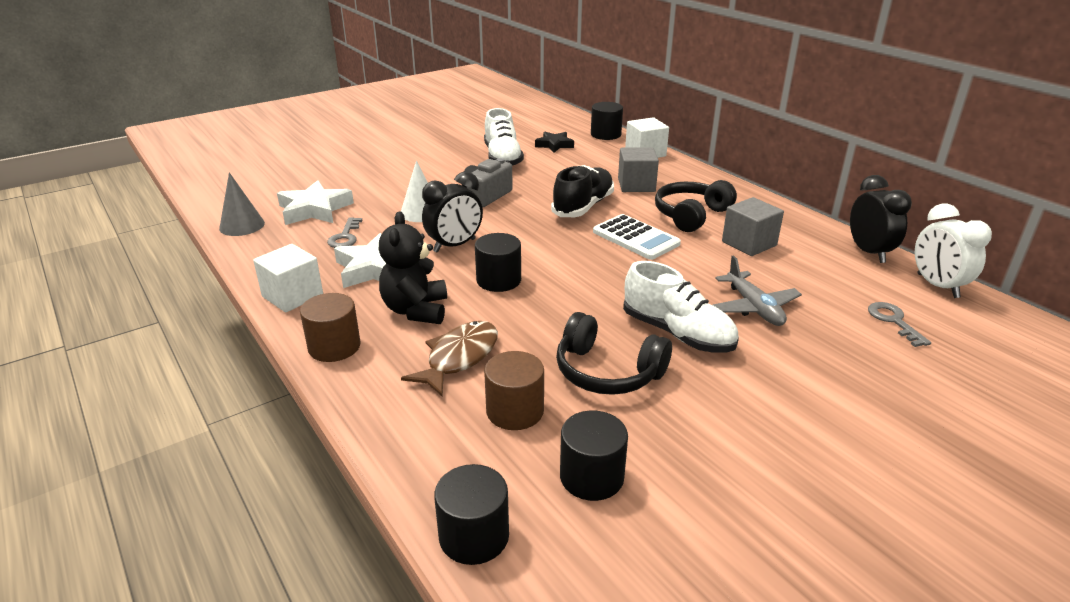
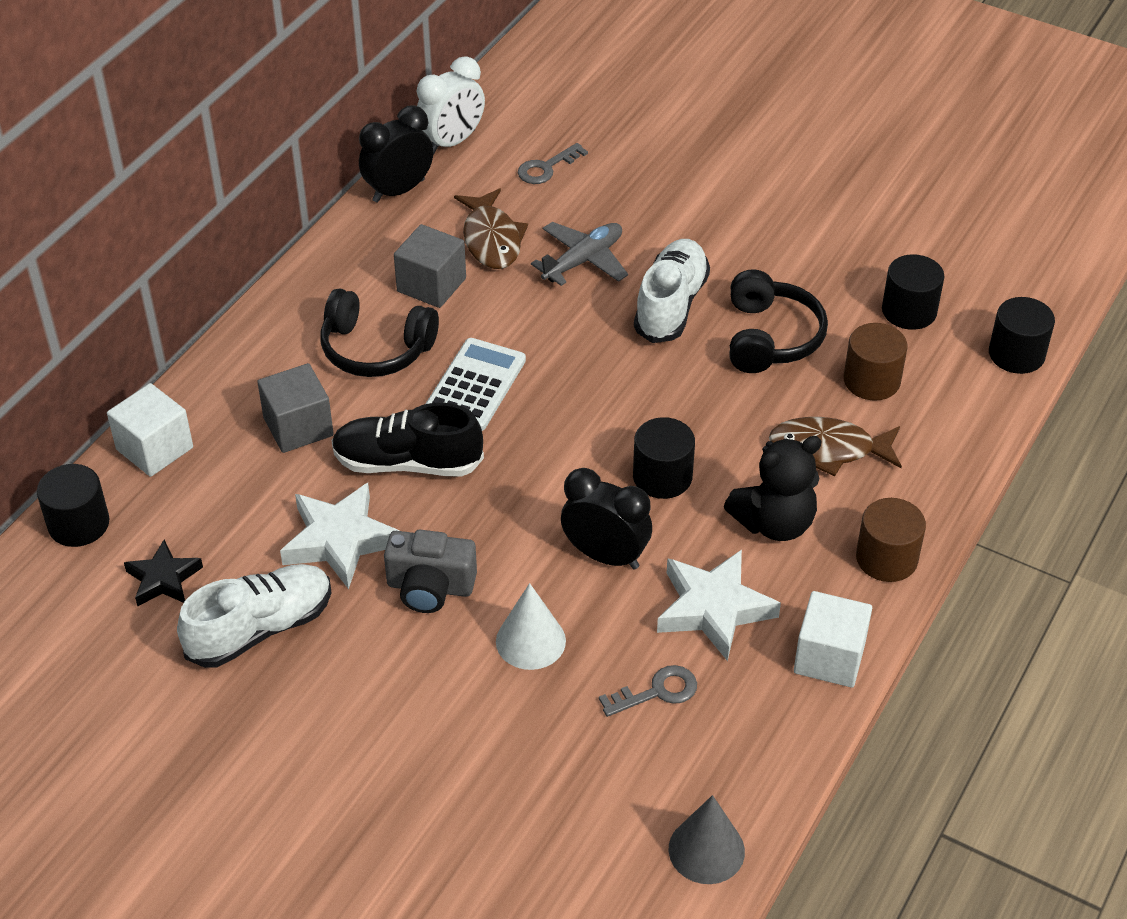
camera: 115 degrees left, 15 degrees up
white star [277,180,354,225] -> white star moved to [280,483,400,589]
none -> brown fish [454,188,528,269]

